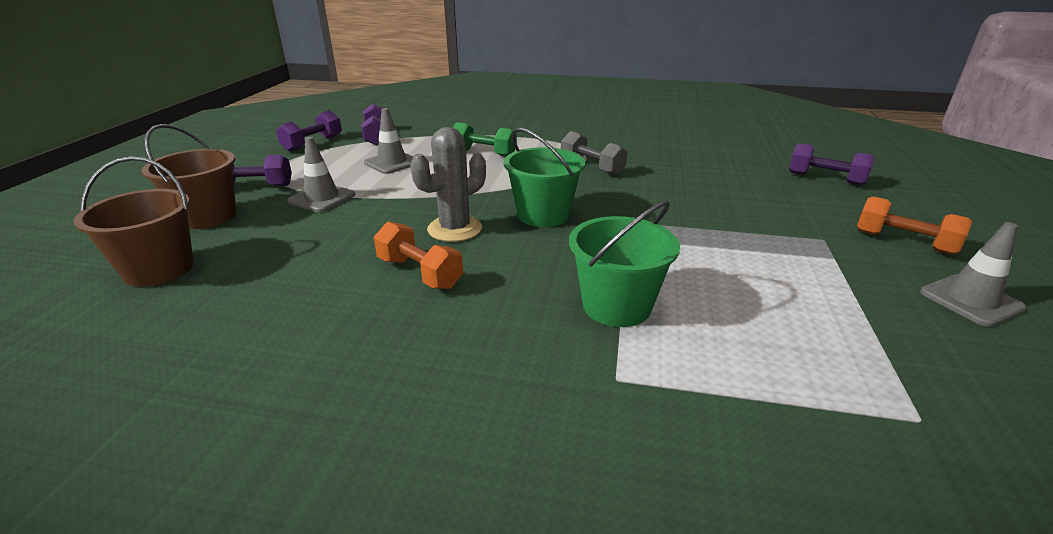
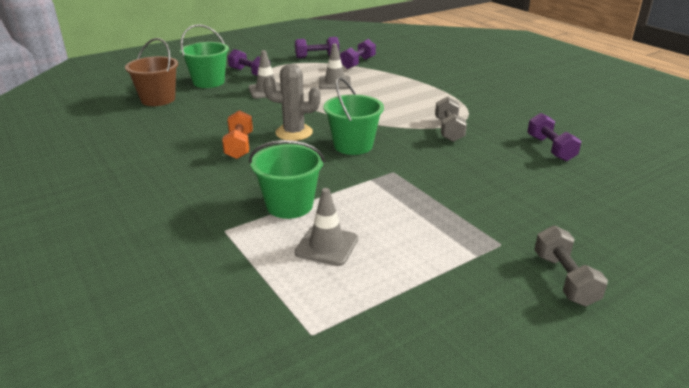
camera: 45 degrees right, 0 degrees up
brown bucket [142,124,236,229] -> green bucket [180,24,229,88]
green dumbbell [453,122,517,157] -> none
purple dumbbell [789,143,874,186] -> purple dumbbell moved to [527,113,581,161]
orange dumbbell [857,196,972,254] -> grey dumbbell [534,225,608,306]
grey traffic cone [920,222,1027,327] -> grey traffic cone moved to [295,188,358,266]

